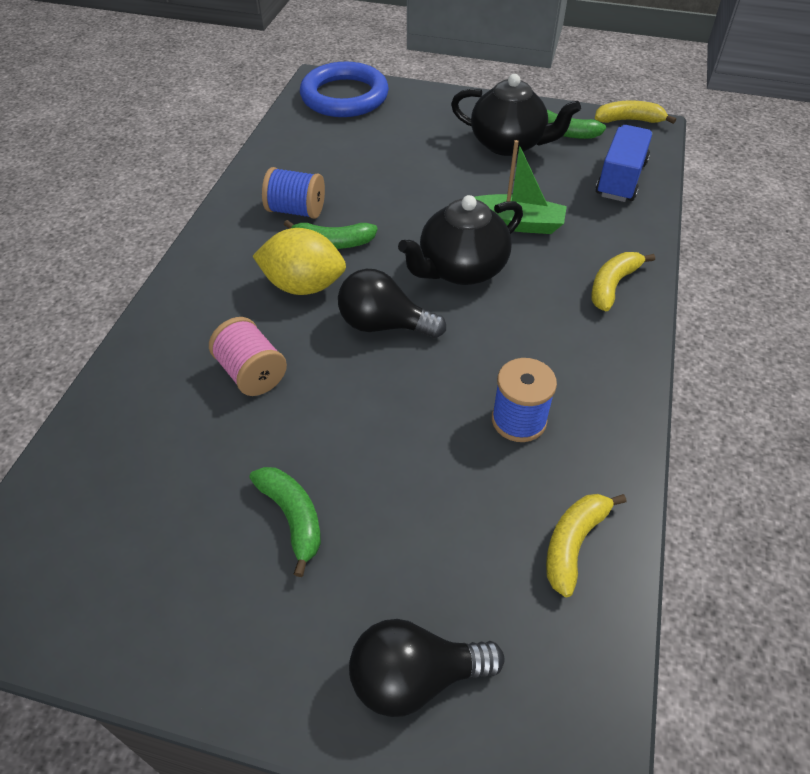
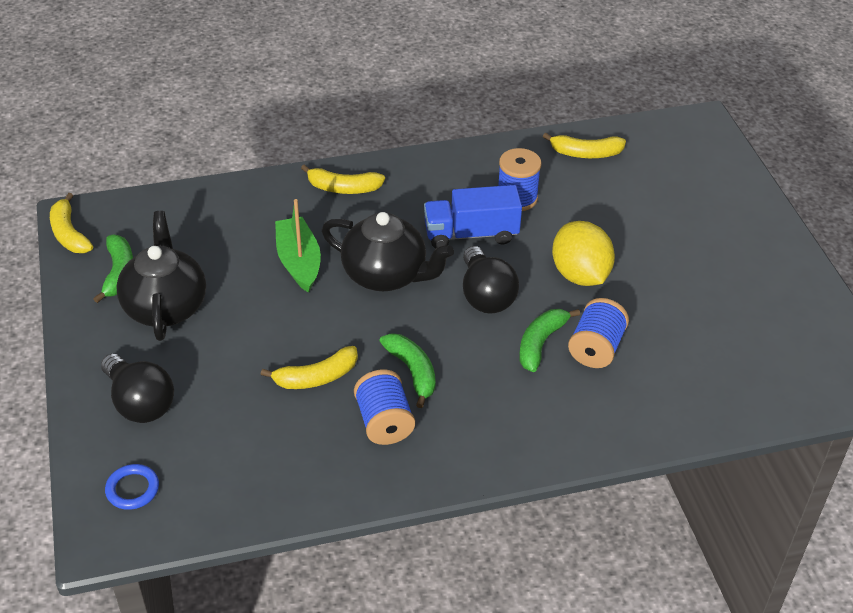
camera: 120 degrees left, 5 degrees down
pink spool [209,317,287,396] -> blue spool [568,298,629,368]
green banana [250,467,321,577] -> green banana moved to [519,309,580,372]
yellow lemon [253,228,346,295] -> yellow lemon moved to [552,221,615,286]
blue ring [300,62,389,117] -> blue ring [105,464,159,510], size x0.42
black light bulb [349,619,504,717] -> black light bulb moved to [101,354,174,423]
blue truck [596,125,653,202] -> blue truck moved to [424,185,522,248]
none -> yellow banana [261,346,358,389]

